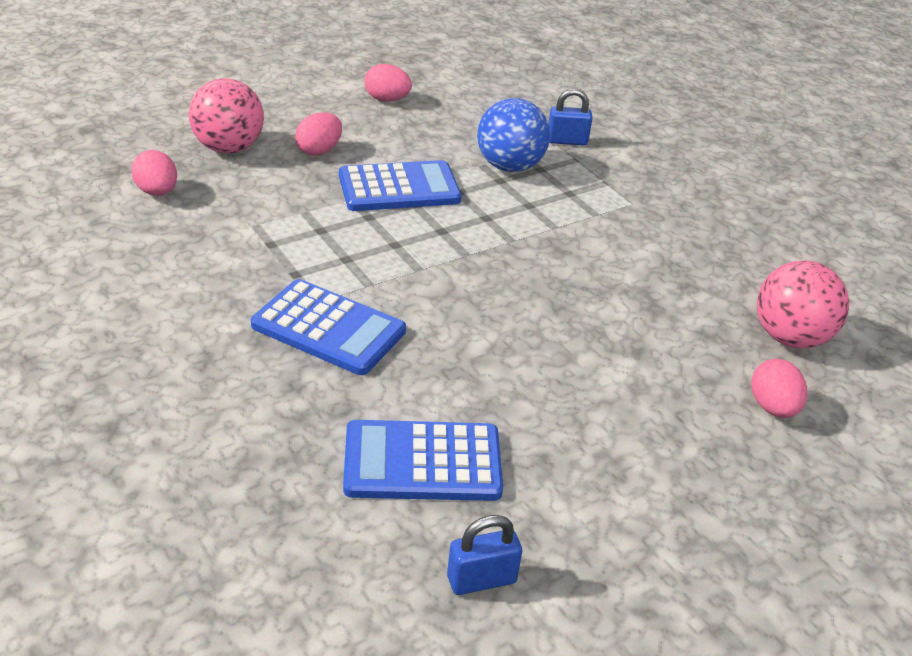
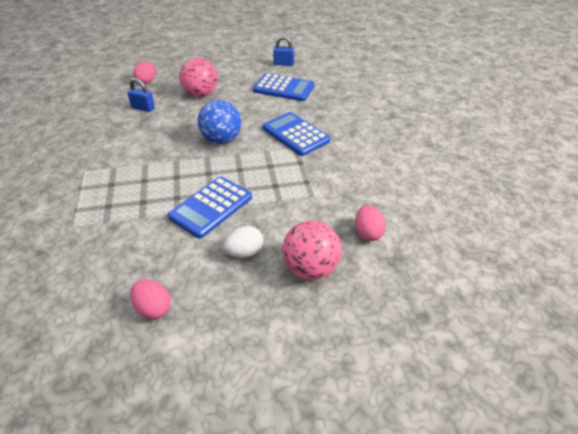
camera: 155 degrees left, 5 degrees up
pink egg [295,112,342,155] -> white egg [223,226,263,258]
blue calculator [339,160,461,211] -> blue calculator turned 60 degrees counterclockwise [168,176,252,238]
blue ball [477,98,550,172] -> blue ball moved to [198,100,241,144]
blue padlock [548,89,593,146] -> blue padlock moved to [127,78,155,112]
pink ball [757,260,849,348] -> pink ball moved to [179,58,218,97]

